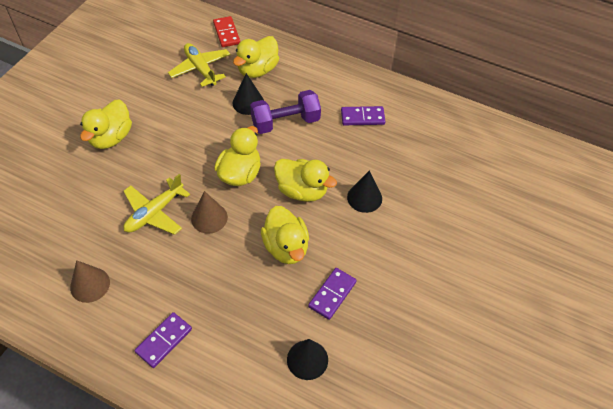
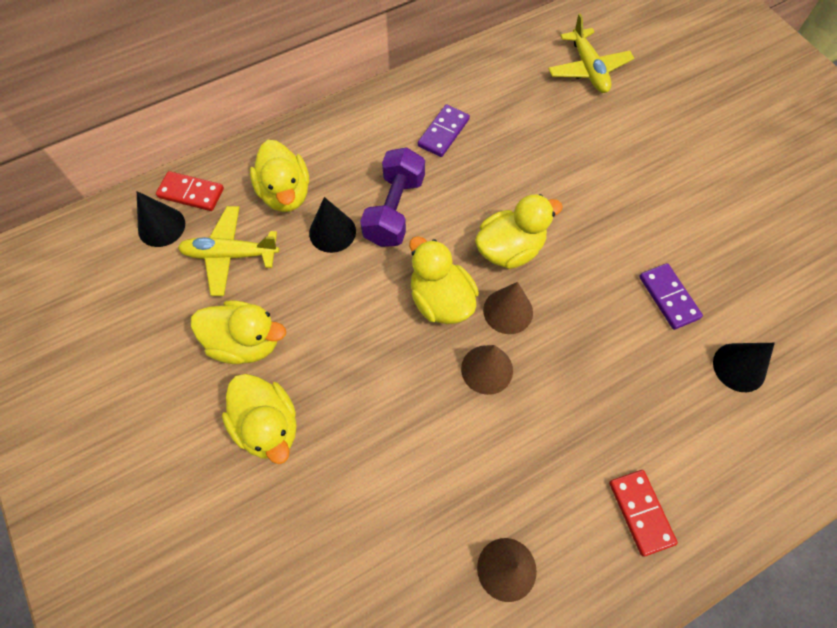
camera: 55 degrees left, 10 degrees up
yellow plane [124,174,190,235] -> yellow plane moved to [548,13,634,93]
purple domino [135,312,192,368] -> red domino [609,470,678,557]
yellow duck [261,206,309,264] -> yellow duck moved to [191,300,286,364]
black cone [347,170,382,213] -> black cone moved to [137,191,185,247]
none -> brown cone [483,282,533,334]

